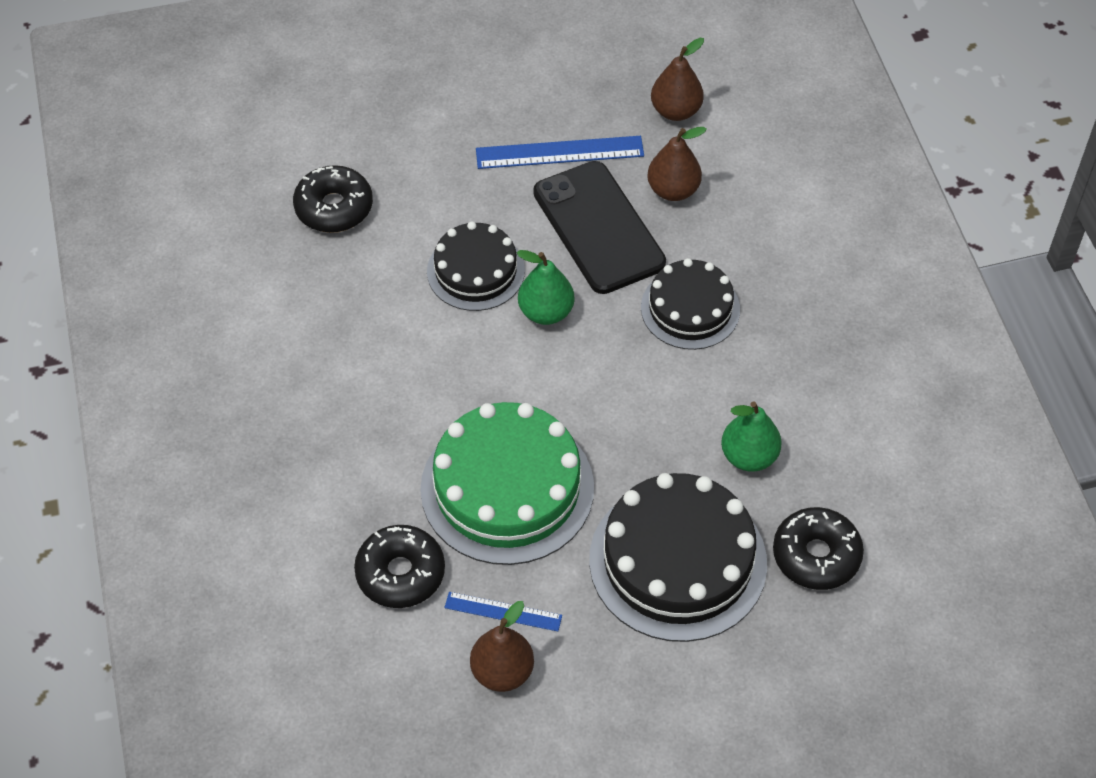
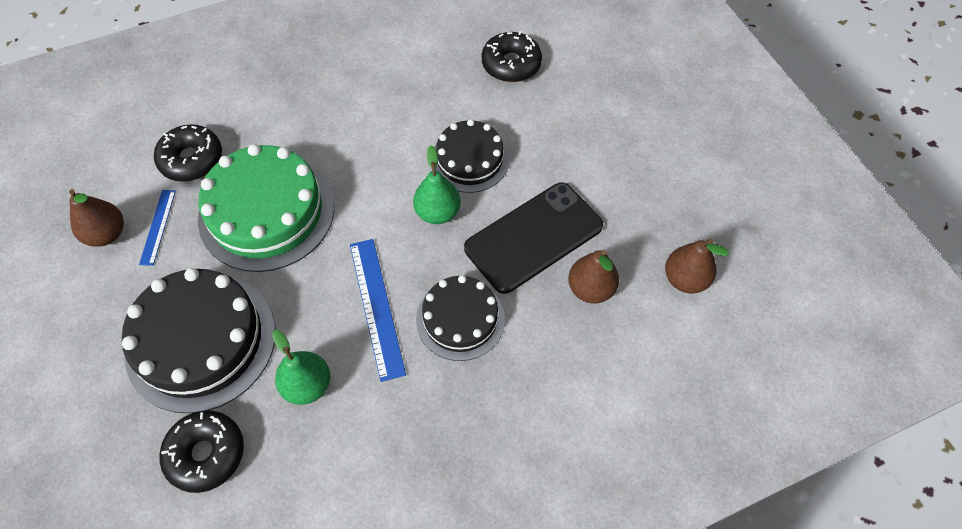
camera: 80 degrees right, 5 degrees up
blue ruler [476,136,644,169] -> blue ruler moved to [350,239,406,382]

